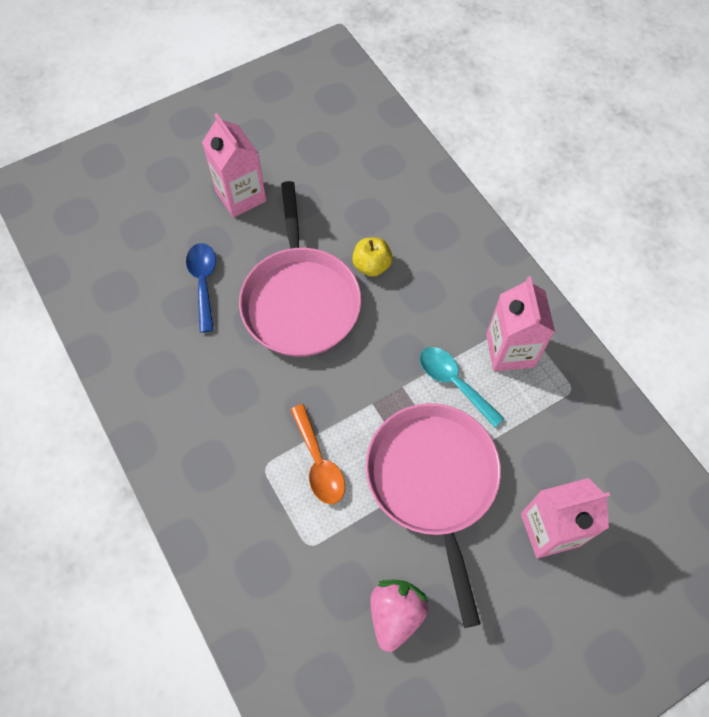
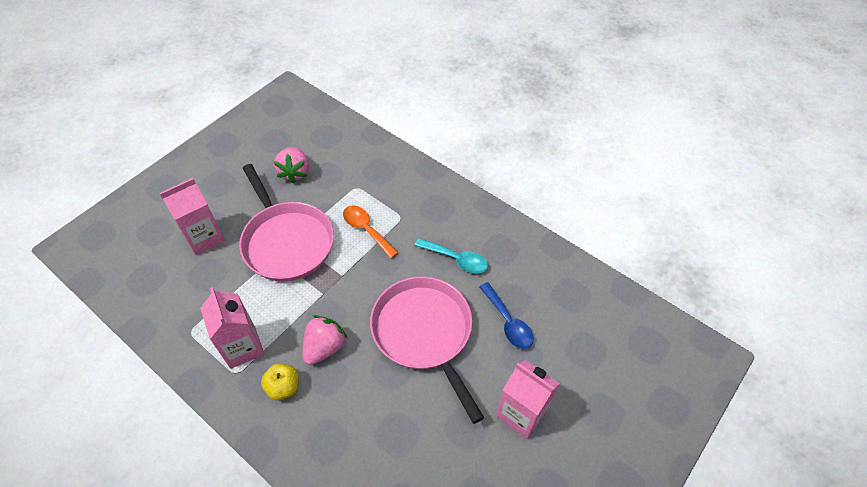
camera: 160 degrees right, 10 degrees down
yellow apple [352,237,393,277] -> yellow apple moved to [261,363,299,400]
turquoise spoon [420,347,504,428] -> turquoise spoon moved to [415,238,488,273]
none -> pink strawberry [302,315,348,365]

